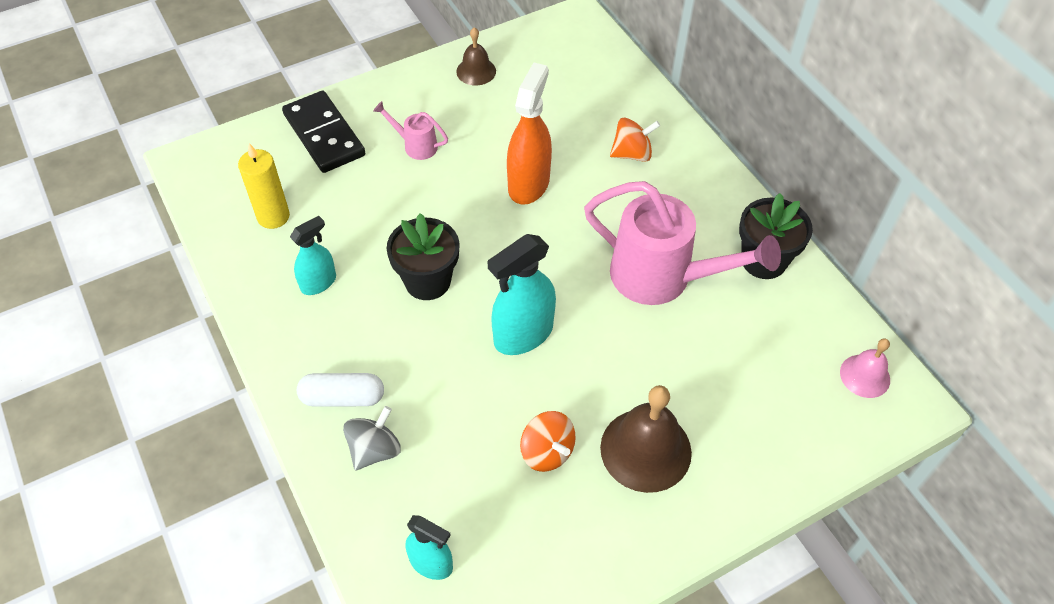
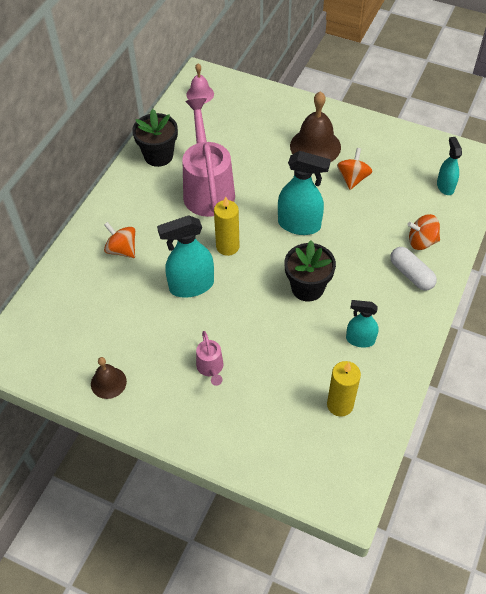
camera: 125 degrees left, 0 degrees up
black domino [282,90,365,173] -> none
grey spinning top [343,406,401,470] -> orange spinning top [407,214,440,250]
orange spray bottle [507,62,552,205] -> turquoise spray bottle [157,215,214,298]
none -> yellow candle [214,196,239,256]

